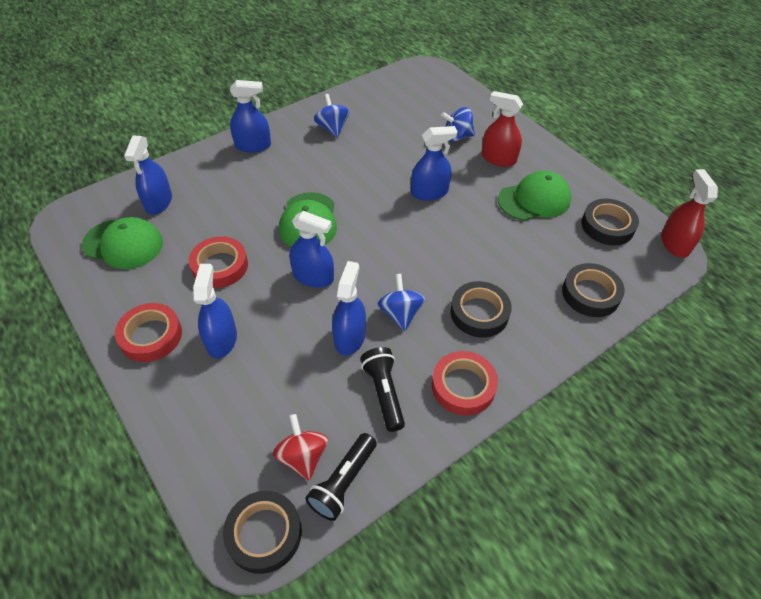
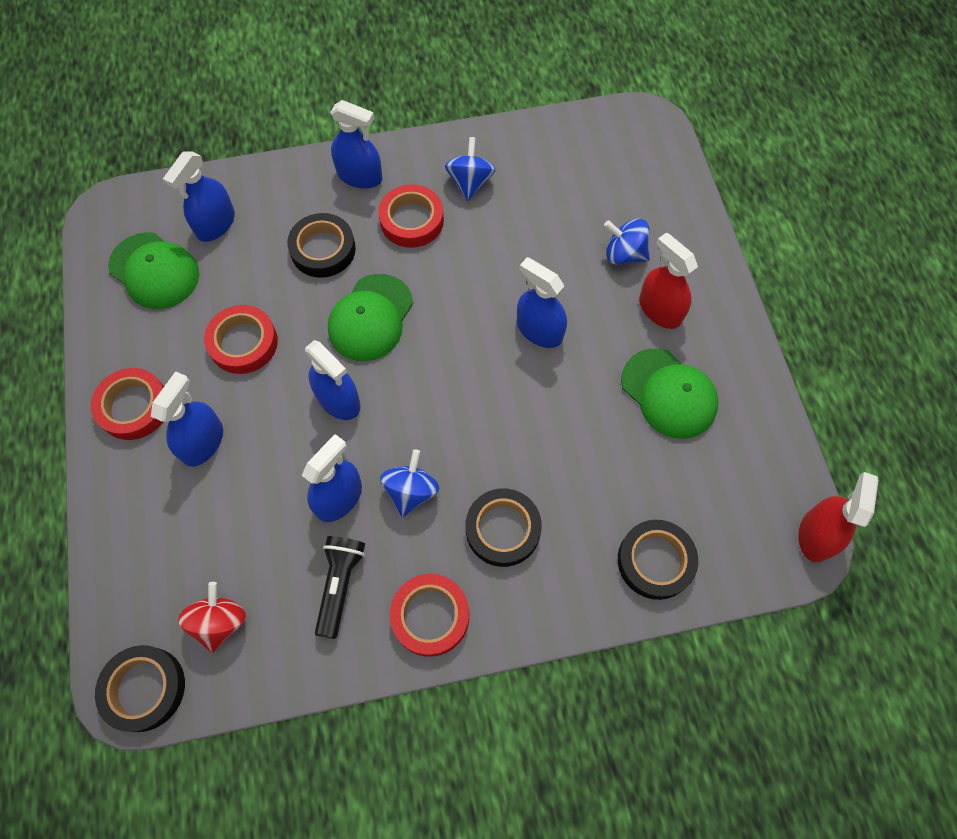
camera: 25 degrees right, 15 degrees up
black flashlight [305,433,377,521] -> none
blue spray bottle [411,126,458,201] -> blue spray bottle turned 150 degrees counterclockwise [517,257,567,348]
green cap [498,170,571,221] -> green cap turned 45 degrees clockwise [621,348,719,439]
black tape [581,198,639,245] -> black tape moved to [287,213,356,278]
none -> red tape [378,184,444,248]

